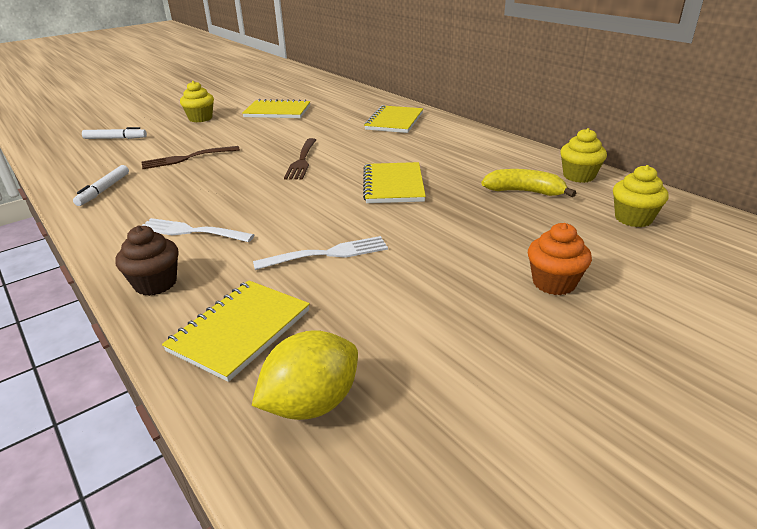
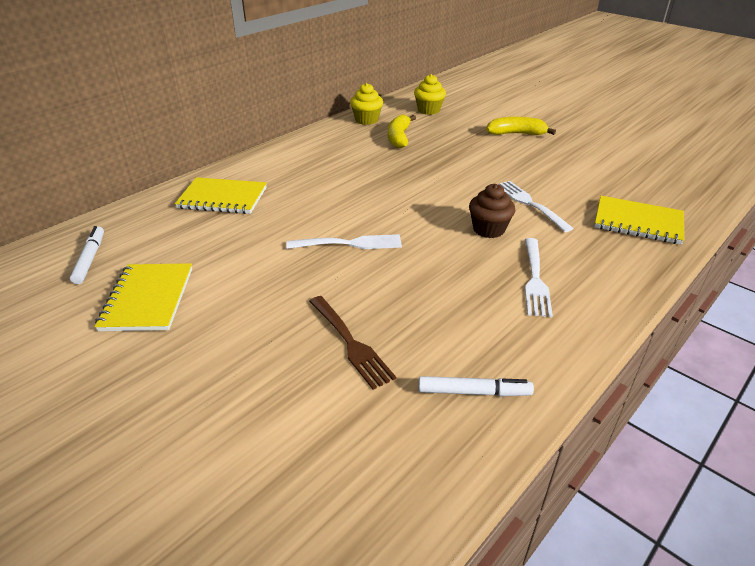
camera: 100 degrees left, 5 degrees up
white marker [82,127,147,139] -> white marker moved to [70,226,104,284]
brown cupcake [115,226,179,296] -> brown cupcake moved to [469,184,516,238]
yellow cupcake [180,81,214,122] -> none
yellow lemon [252,330,358,420] -> none
brown fork [284,138,316,180] -> white fork [286,234,402,249]
yellow notebook [363,162,426,203] -> none
orange cupcake [528,223,592,295] -> yellow banana [486,117,556,135]

